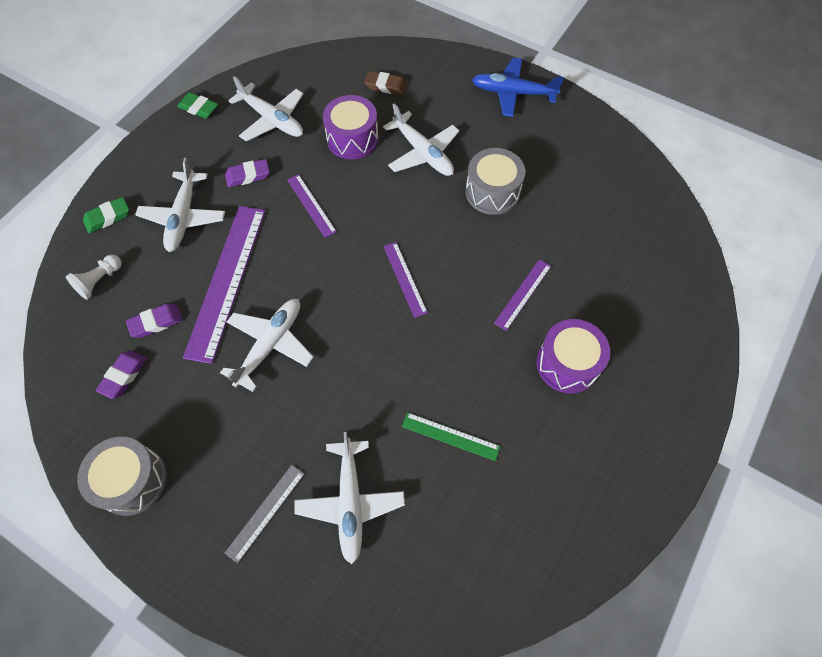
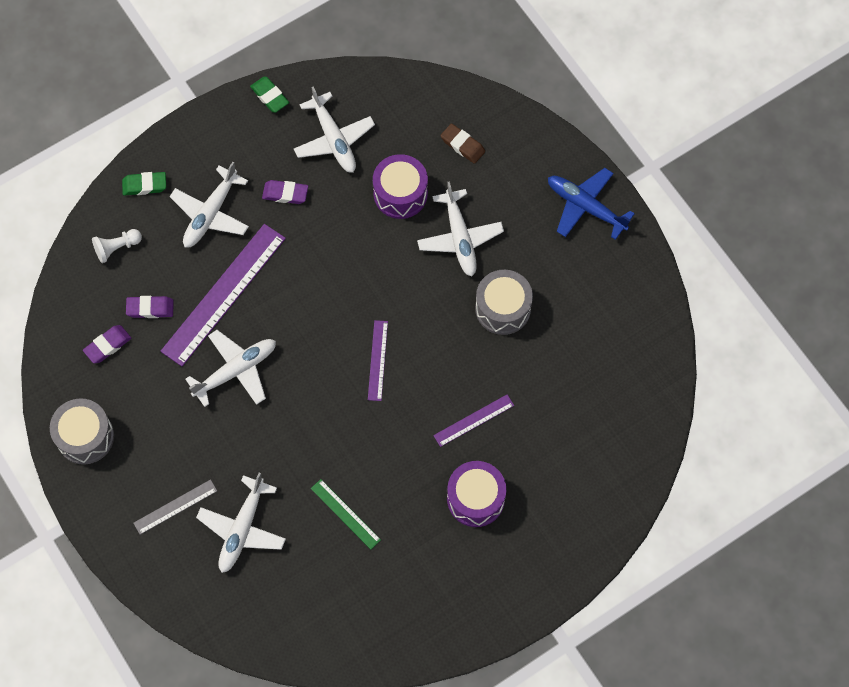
camera: 25 degrees right, 5 degrees up
purple ruler [287,174,337,238] -> none

